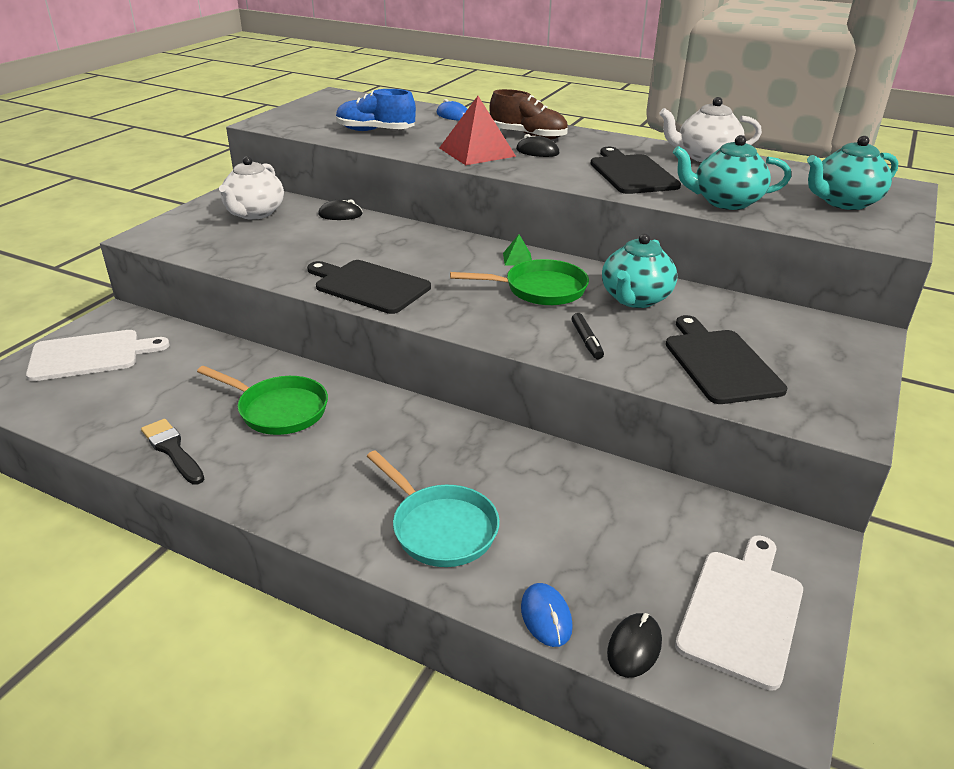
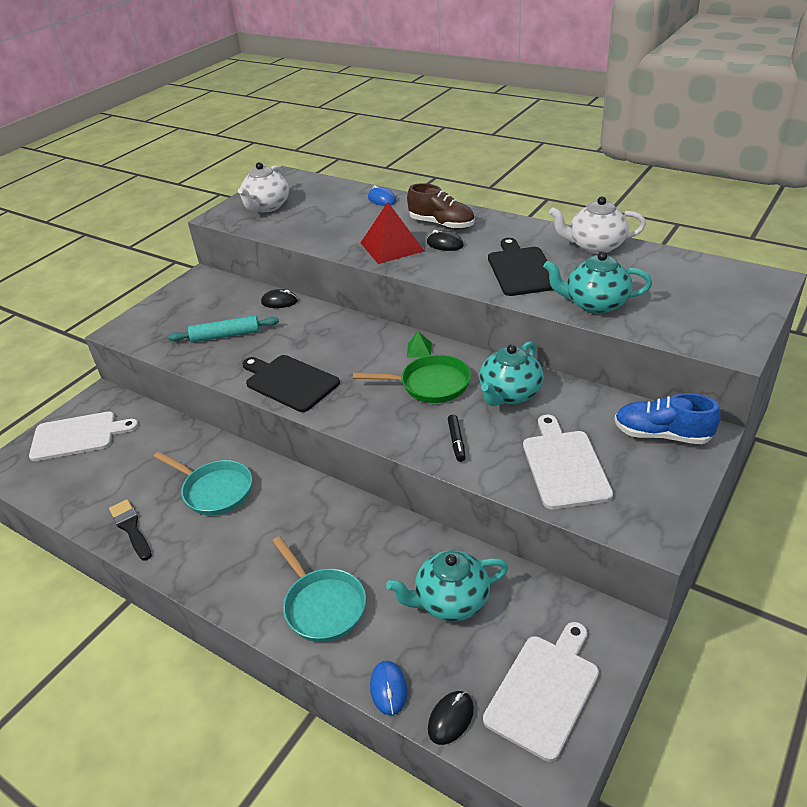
camera: 10 degrees right, 5 degrees up
green pan [197,366,328,435] -> turquoise pan [154,452,252,516]
white teapot [219,156,284,220] -> white teapot moved to [238,162,289,213]
blue shoe [336,89,416,131] -> blue shoe moved to [615,393,721,445]
black cutting board [666,315,787,404] -> white cutting board [523,415,613,509]
turquoise teapot [807,136,898,210] -> turquoise teapot moved to [386,550,508,621]
none -> turquoise rolling pin [168,315,279,342]

